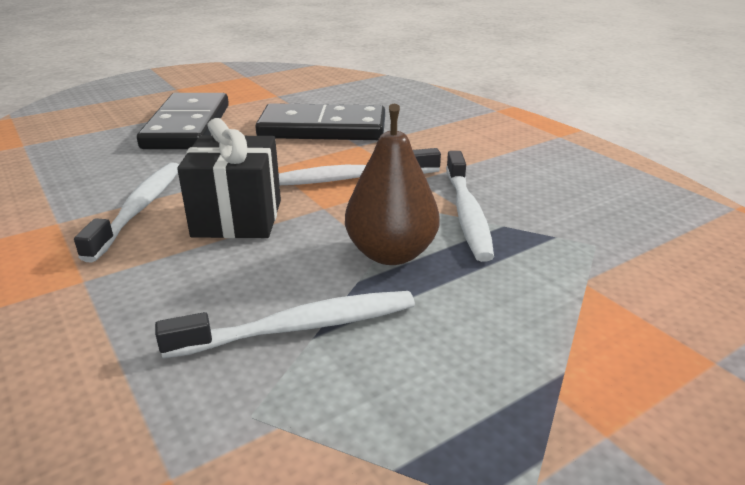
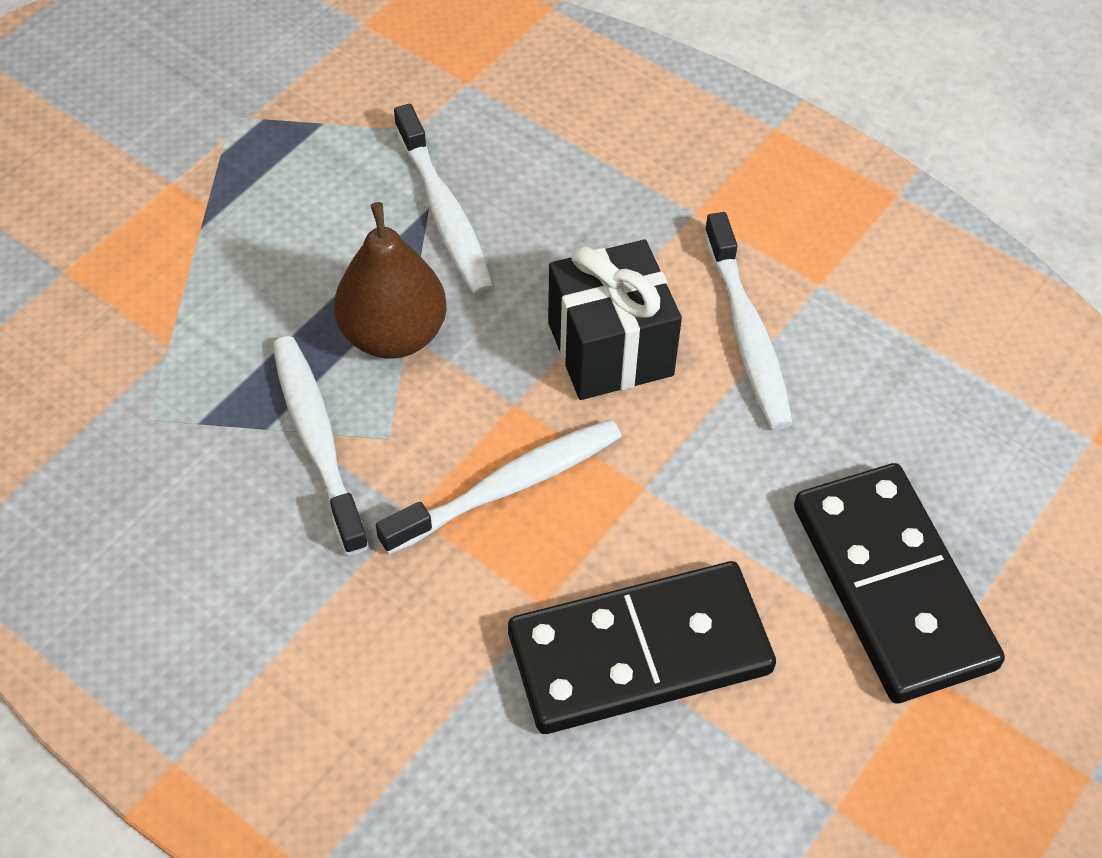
camera: 160 degrees right, 25 degrees up
white toothbrush [155,291,415,358] -> white toothbrush turned 75 degrees counterclockwise [394,104,494,295]

